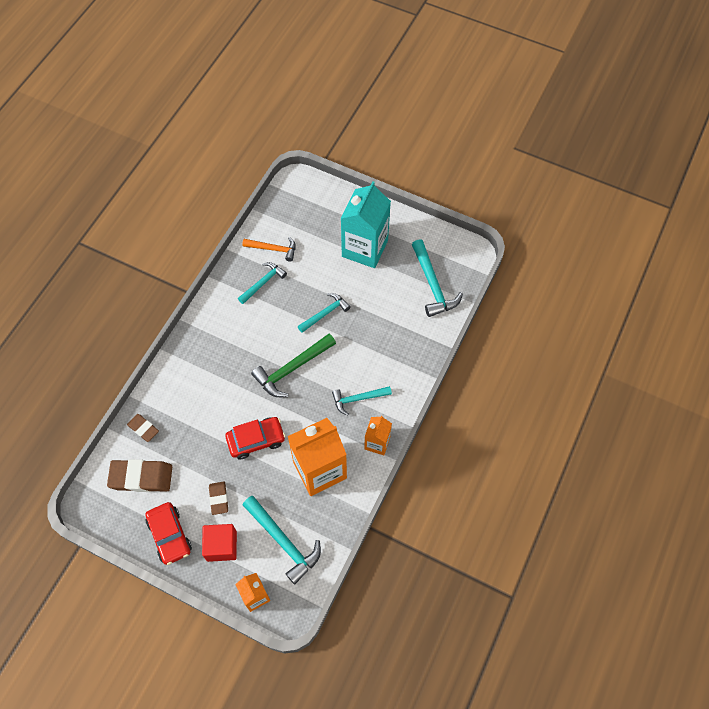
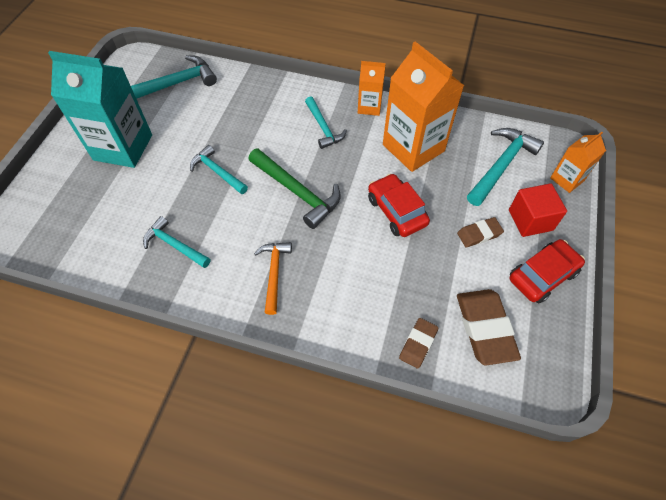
camera: 100 degrees left, 5 degrees down
orange hammer [242,237,296,262] -> orange hammer moved to [254,242,292,315]

